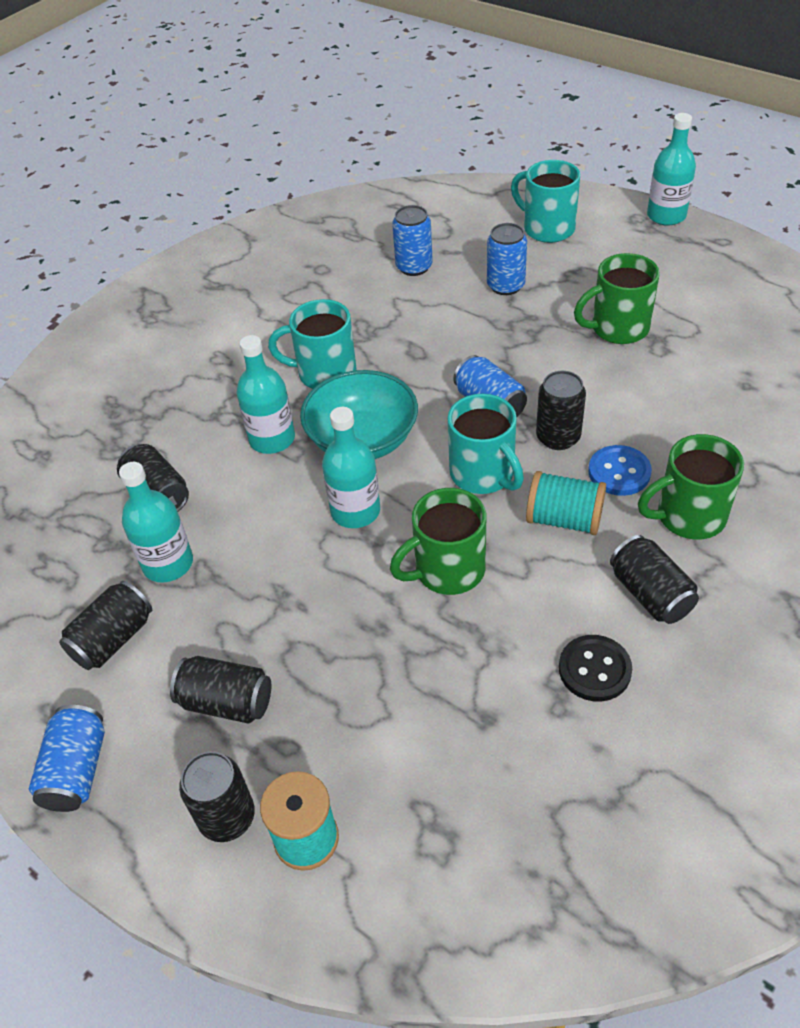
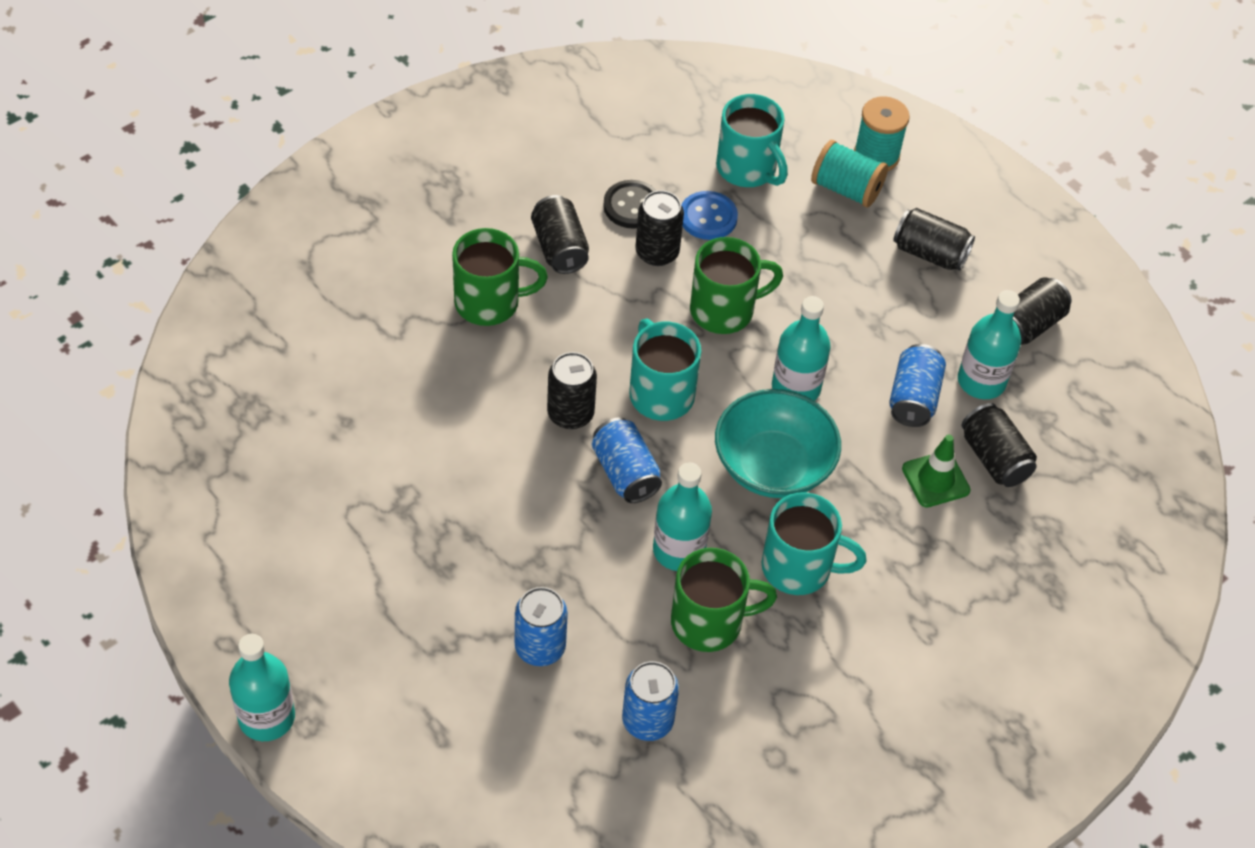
camera: 175 degrees left, 5 degrees up
blue can [29,705,105,812] -> blue can moved to [889,344,946,427]
black can [179,751,255,842] -> black can moved to [635,190,684,266]
turquoise bottle [236,335,295,454] -> turquoise bottle moved to [653,462,712,571]
turquoise mug [511,160,580,243] -> turquoise mug moved to [716,94,788,187]
turquoise spool [526,471,606,535] -> turquoise spool moved to [811,140,888,207]
green mug [574,253,660,344] -> green mug moved to [671,548,777,652]
blue button [588,445,652,496] -> blue button moved to [682,191,738,240]
none -> green traffic cone [902,435,971,508]

